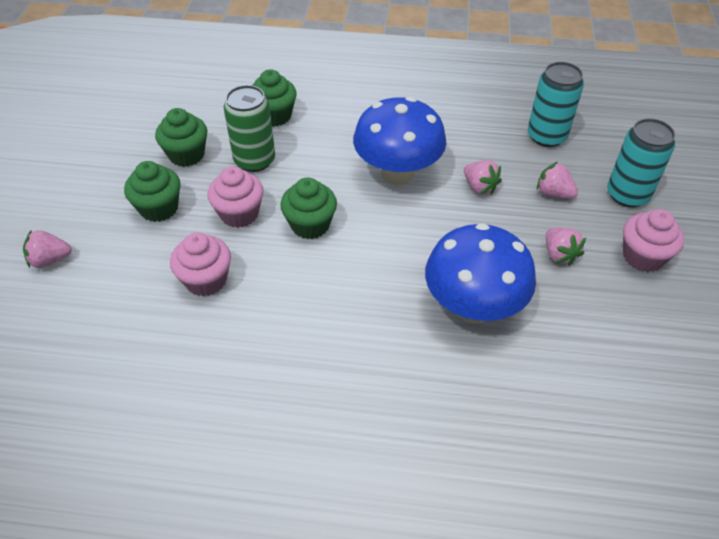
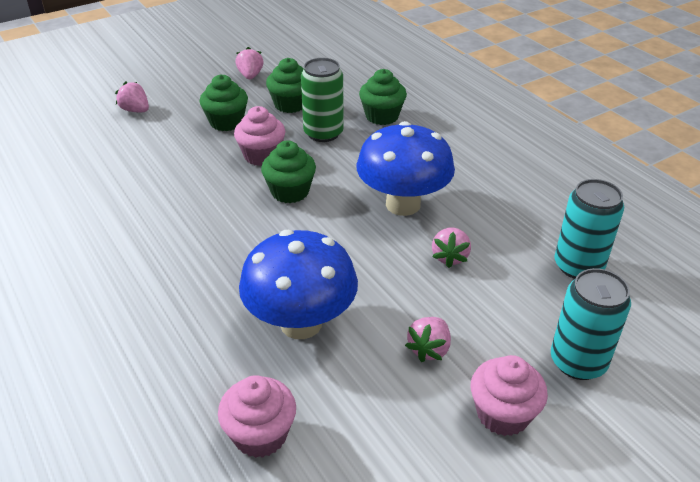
camera: 50 degrees right, 10 degrees down
pink cupcake [170,233,231,296] -> pink cupcake moved to [218,375,296,458]
pink strawberry [537,162,578,199] -> pink strawberry moved to [236,47,263,79]

